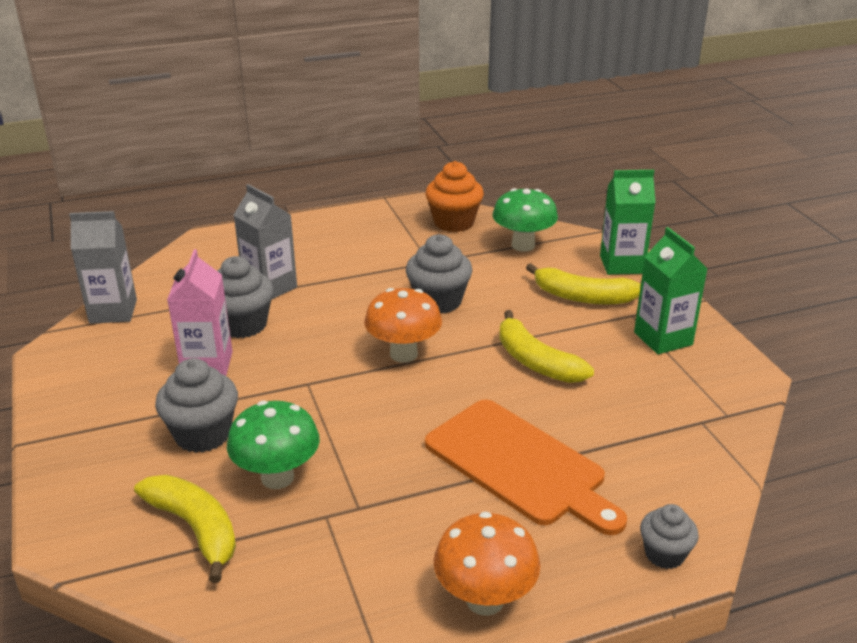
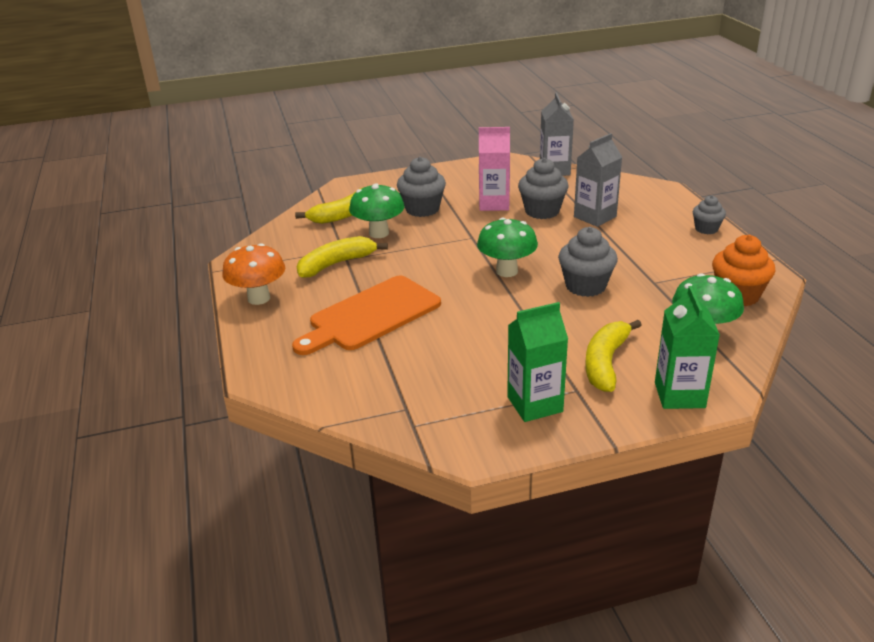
camera: 95 degrees right, 0 degrees up
orange mushroom [364,288,442,363] -> green mushroom [477,218,538,277]
yellow banana [499,310,594,383] -> yellow banana moved to [296,236,388,278]
grey cupcake [640,504,699,569] -> grey cupcake moved to [693,195,726,234]

